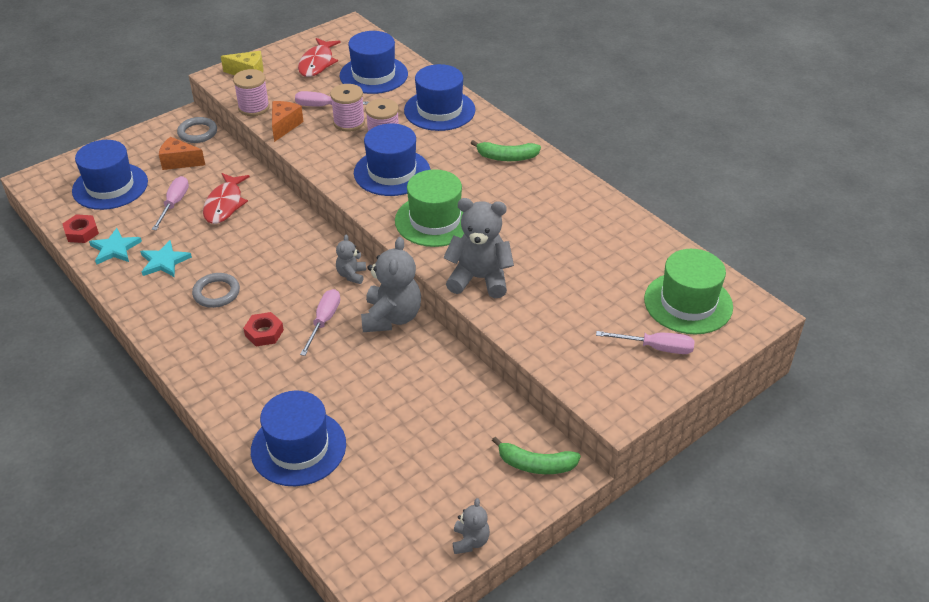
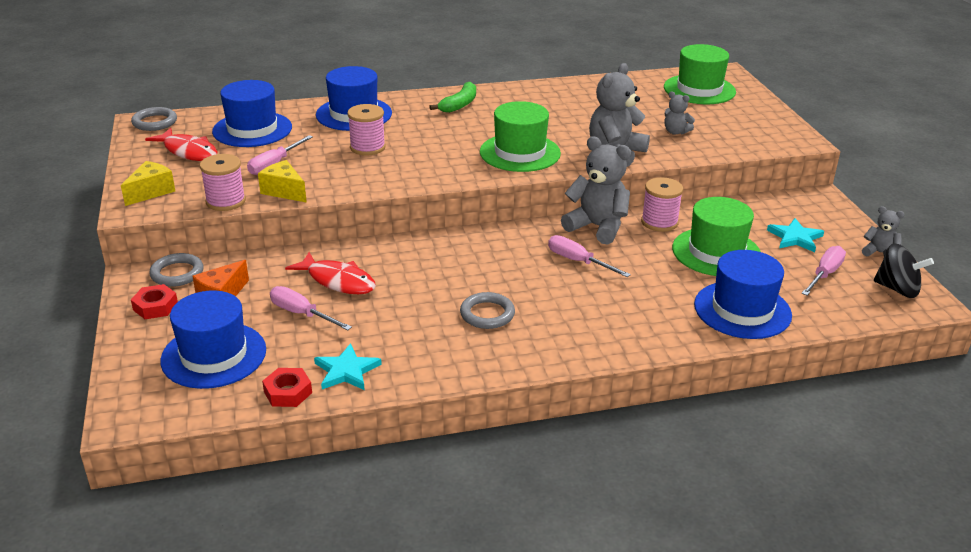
camera: 65 degrees left, 10 degrees down
turquoise star [140,240,192,277] -> turquoise star moved to [767,218,824,252]
red nut [243,312,284,346] -> red nut moved to [131,284,178,319]
orange cheese [272,101,304,142] -> yellow cheese [258,160,307,203]
pink spool [330,84,365,132] -> pink spool moved to [641,177,683,232]
grey teddy bear [336,234,366,284] -> grey teddy bear moved to [665,91,695,135]
blue hat [354,124,430,196] -> none
green banana [492,436,581,474] -> none
pink screwdriver [596,331,695,354] -> pink screwdriver moved to [801,246,846,296]
none -> grey ring [131,107,177,131]
none -> green hat [672,197,761,276]
none -> black spinning top [874,243,934,298]

